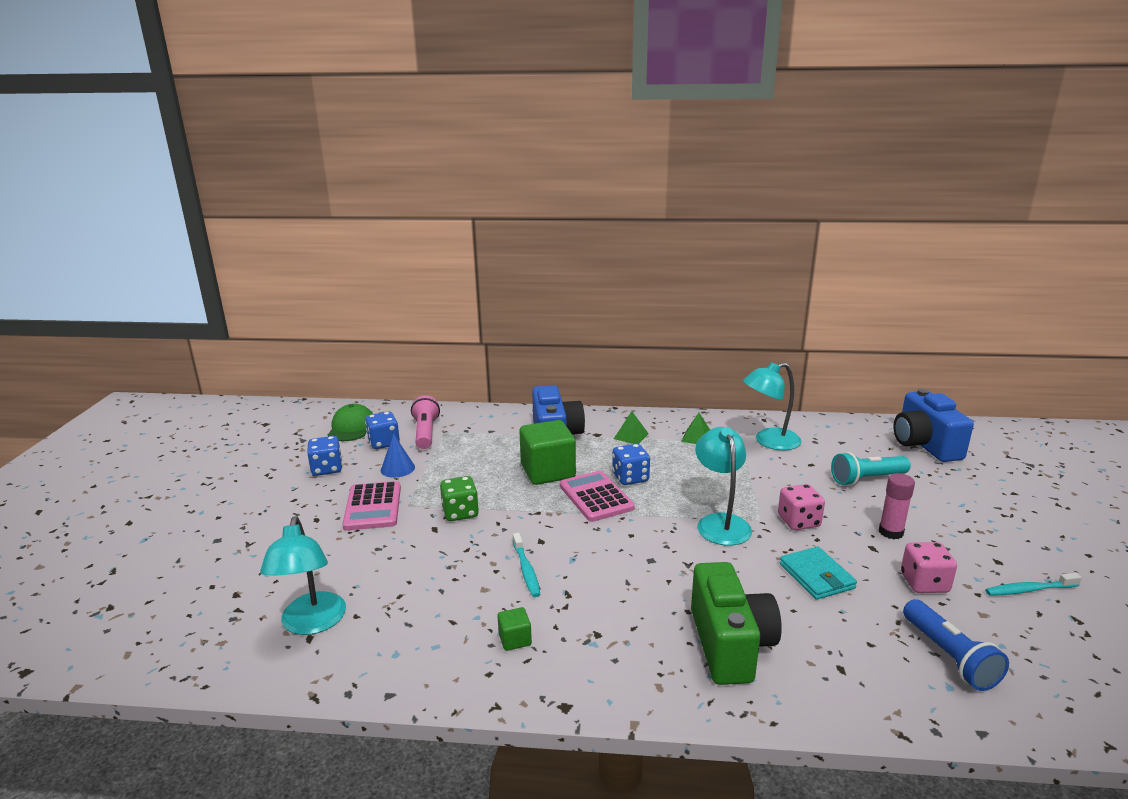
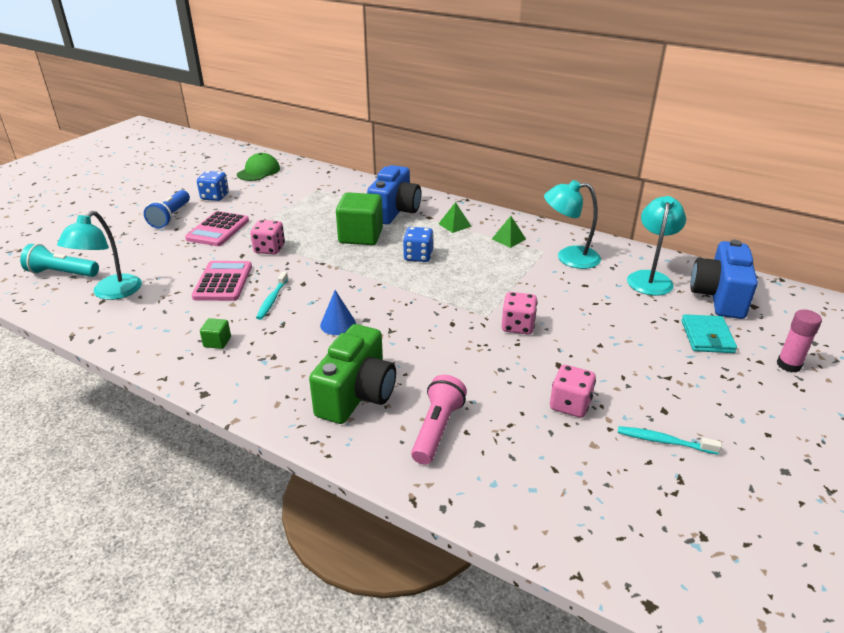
camera: 25 degrees right, 10 degrees up
blue dice [365,411,400,449] -> none
blue cone [381,434,415,478] -> blue cone moved to [320,290,356,335]
pink flashlight [411,395,440,449] -> pink flashlight moved to [411,375,467,465]
green dice [440,476,479,521] -> pink dice [250,220,285,255]
pink calculator [560,471,634,522] -> pink calculator moved to [192,261,252,301]
turquoise lamp [695,427,752,546] -> turquoise lamp moved to [627,196,686,296]
turquoise wallet [780,547,857,600] -> turquoise wallet moved to [681,314,737,353]
turquoise flashlight [831,452,911,486] -> turquoise flashlight moved to [20,244,99,277]
pink glue stick [879,473,915,539] -> pink glue stick moved to [777,309,822,373]
blue flashlight [903,599,1009,691] -> blue flashlight moved to [144,190,190,228]

